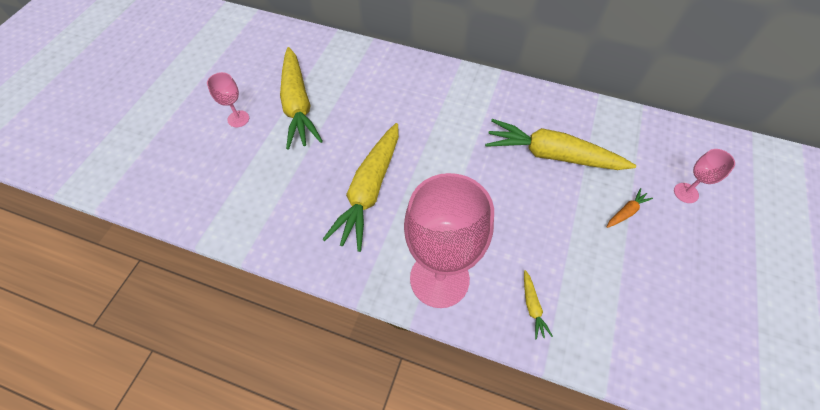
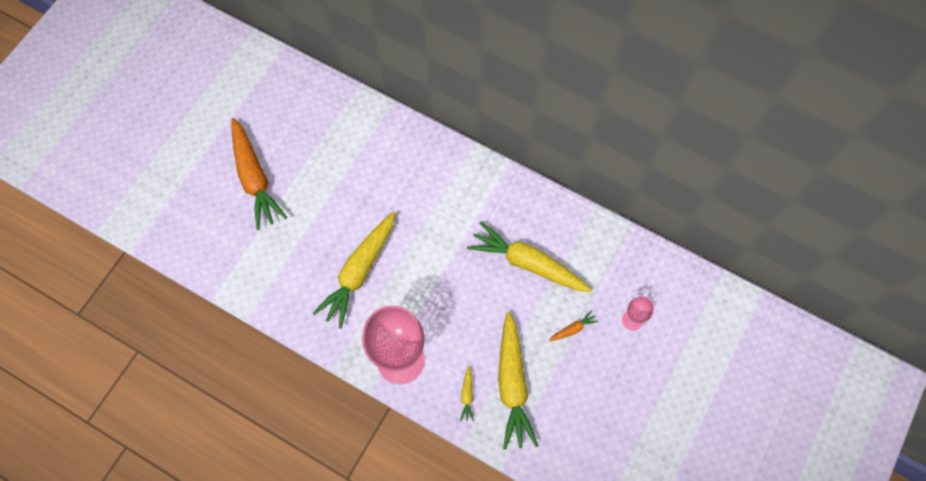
camera: 10 degrees right, 10 degrees up
pink goblet [207,72,249,127] -> orange carrot [232,118,287,230]
yellow carrot [280,47,323,150] -> yellow carrot moved to [498,312,538,450]

